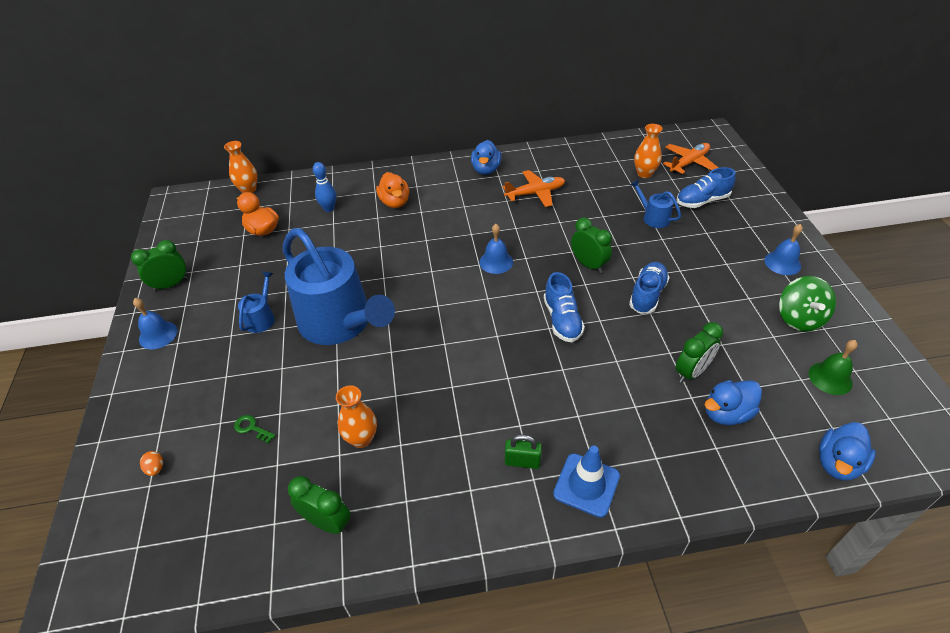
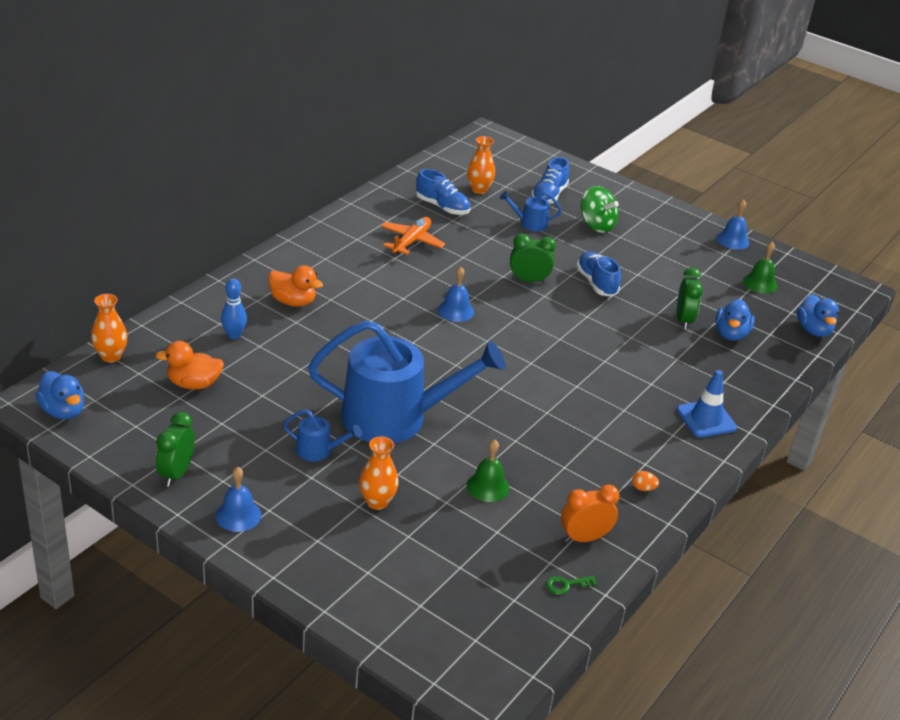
camera: 50 degrees left, 10 degrees down
orange egg [140,451,163,476] -> orange egg moved to [632,471,659,491]
green key [234,415,276,443] -> green key moved to [546,575,597,595]
blue watering can [238,271,275,333] -> blue watering can turned 135 degrees clockwise [283,410,362,461]
green clock [288,476,351,534] -> orange clock [561,484,619,542]
orange vase [336,385,377,448] -> orange vase moved to [359,436,399,510]
blue duck [471,140,501,175] -> blue duck moved to [35,371,85,419]
green padlock [505,435,542,469] -> none
blue shoe [544,272,585,342] -> blue shoe moved to [416,169,470,215]
orange plane [663,143,718,174] -> none
blue bell [764,224,803,275] -> blue bell moved to [717,199,749,250]
green spinning top [779,276,836,332] -> green spinning top moved to [581,186,619,233]
none -> green bell [467,440,510,502]

